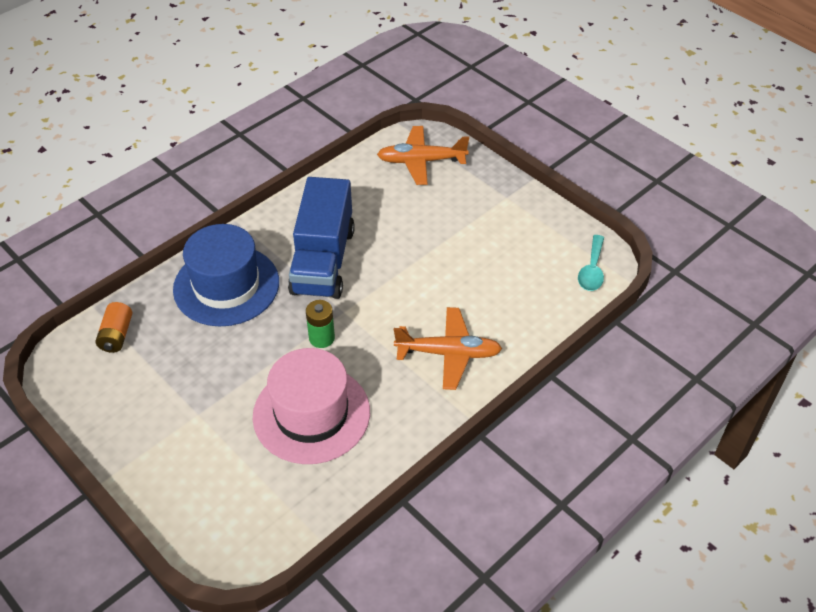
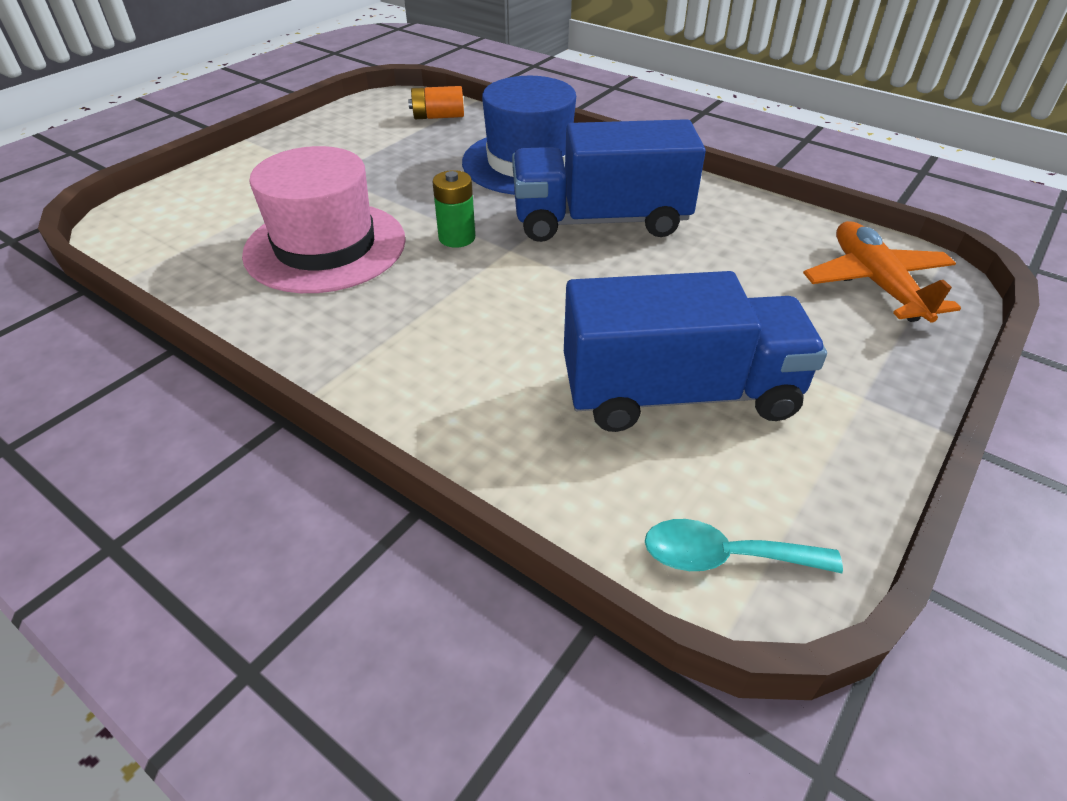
camera: 80 degrees right, 5 degrees down
orange plane [394,307,502,390] -> none
none -> blue truck [564,271,827,432]

